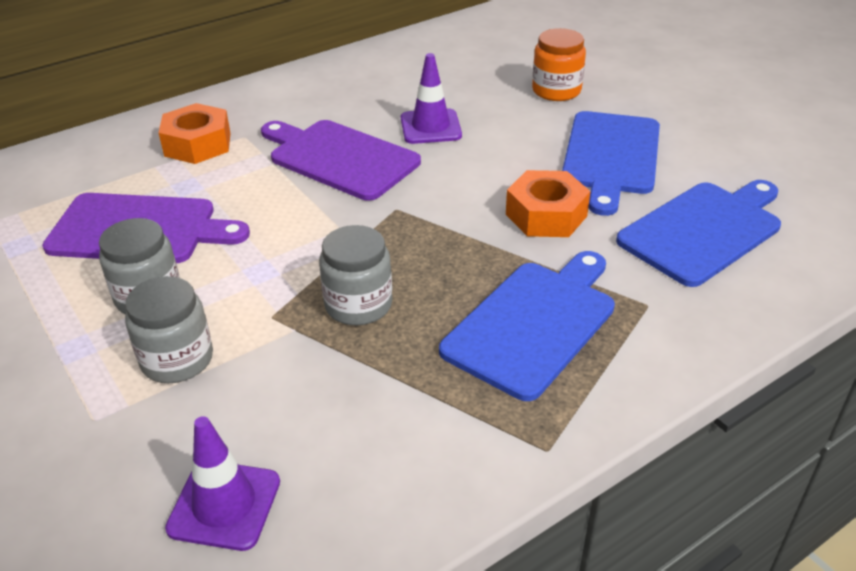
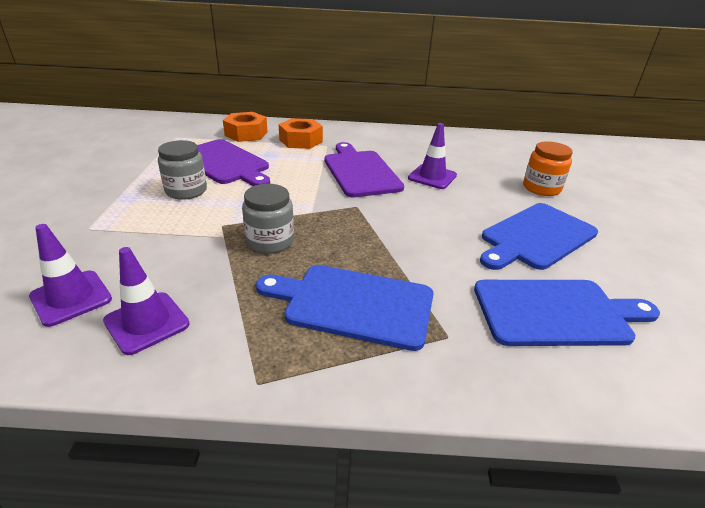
camera: 35 degrees right, 5 degrees down
grey jar [125,276,213,383] -> none
blue cutting board [439,251,615,401] -> blue cutting board turned 150 degrees counterclockwise [256,265,433,351]
orange nut [506,170,591,237] -> orange nut moved to [223,112,268,142]
none -> purple traffic cone [103,247,190,355]

